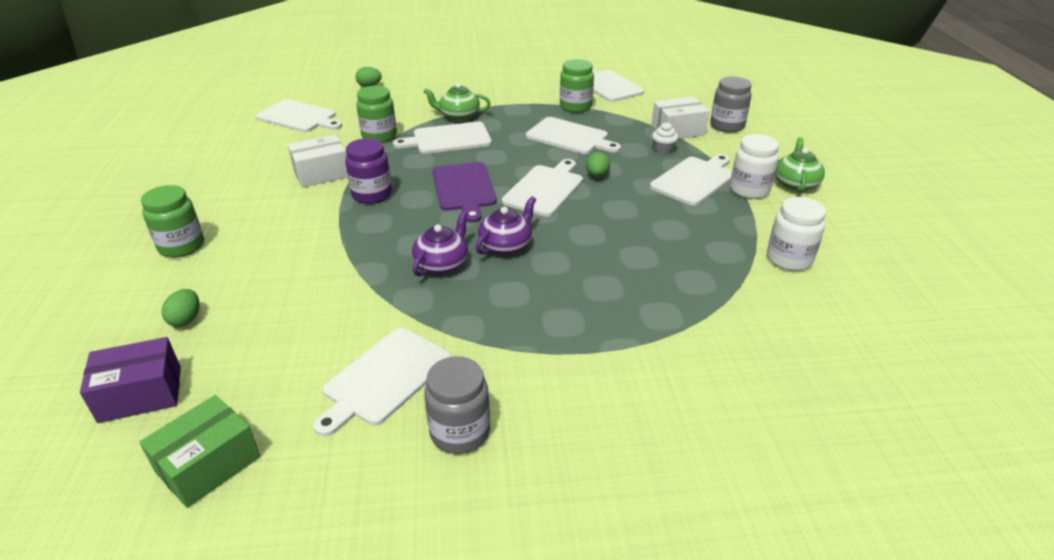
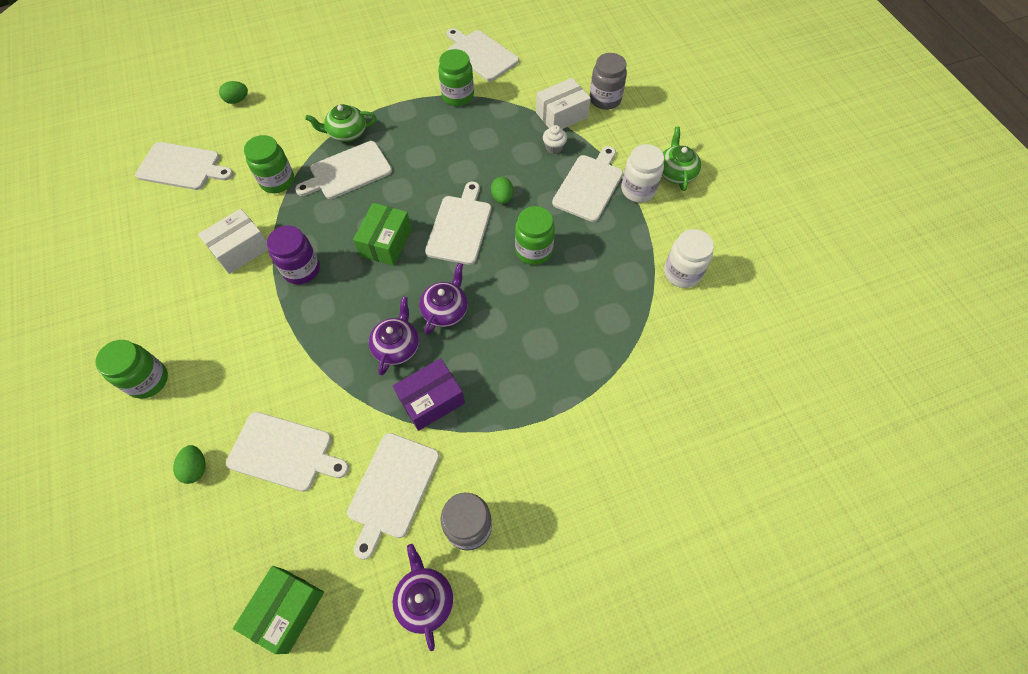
camera: 15 degrees left, 25 degrees up
purple box [80,337,181,423] -> purple box moved to [393,358,465,431]
purple cutting board [432,162,497,223] -> green box [353,203,412,266]
white cutting board [526,117,621,154] -> white cutting board moved to [226,412,349,492]
none -> purple teapot [393,544,453,651]
none -> green jar [515,206,555,265]

